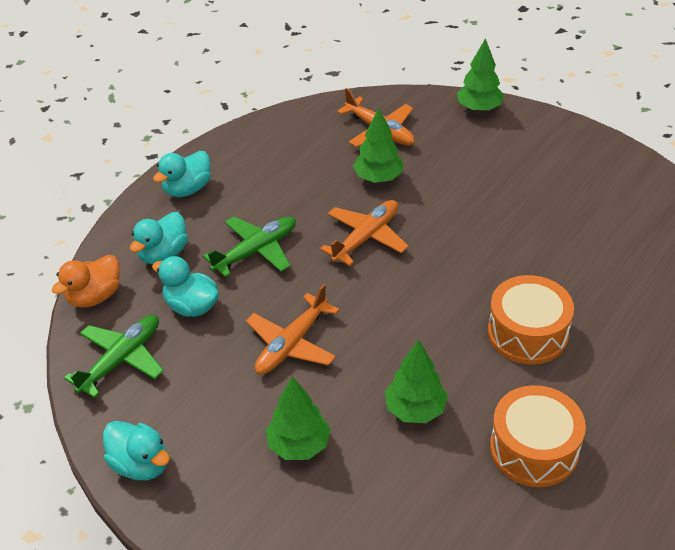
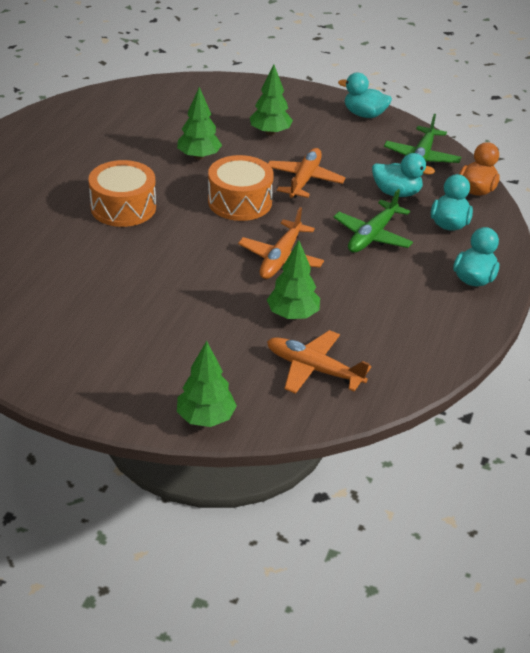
camera: 160 degrees right, 5 degrees down
orange drum [490,385,586,487] -> orange drum moved to [208,155,274,221]

